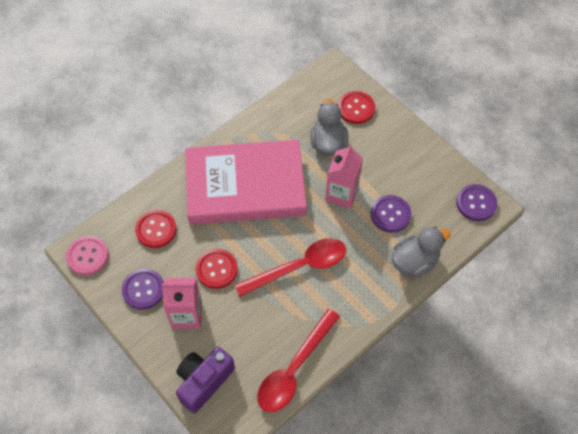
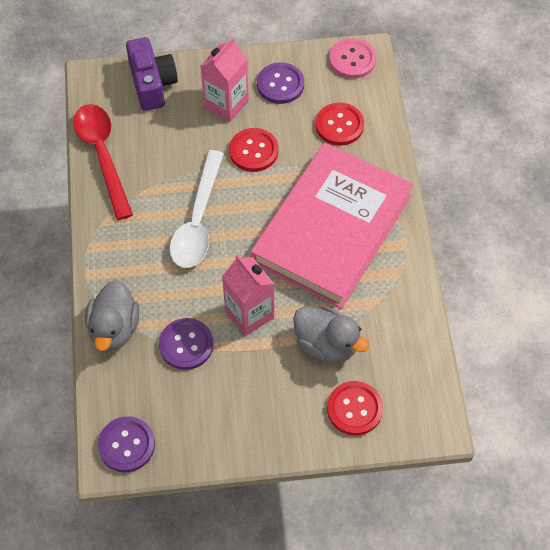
camera: 125 degrees right, 0 degrees up
red spoon [234,238,346,297] -> white spoon [169,150,224,268]

